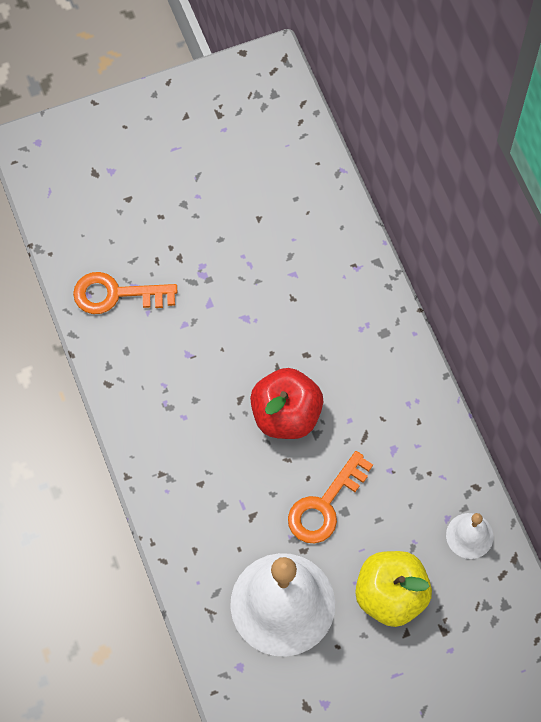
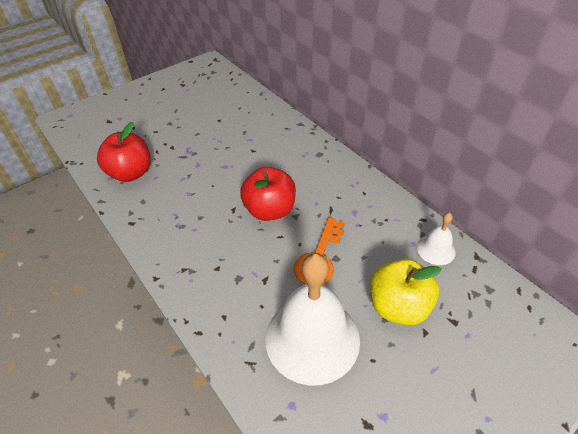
camera: 15 degrees left, 20 degrees down
orange key [73,272,177,314] -> red apple [97,122,151,182]

